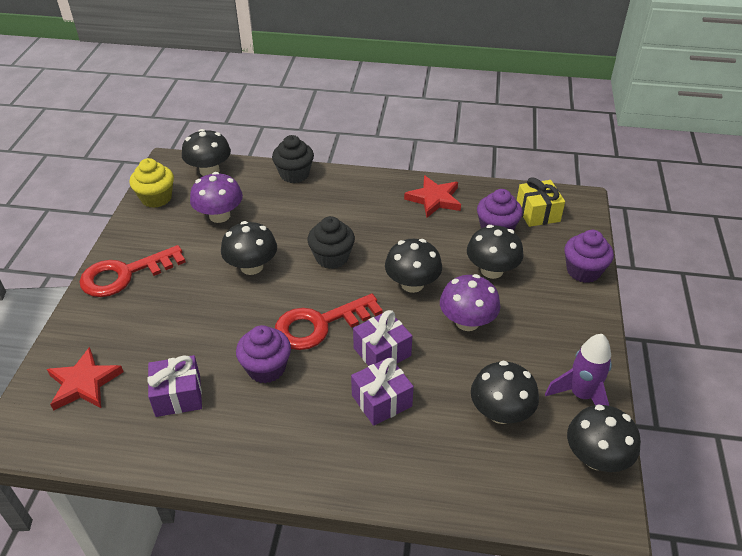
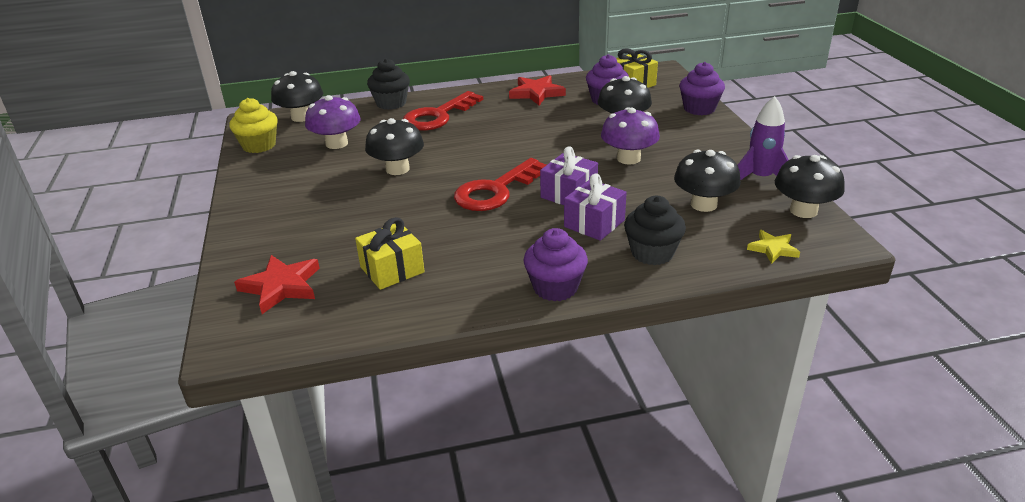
camera: 20 degrees left, 10 degrees down
red key [79,245,186,297] -> red key moved to [403,91,483,131]
purple gift [148,355,202,417] -> yellow gift [355,217,425,290]
purple cupcake [236,325,291,383] -> purple cupcake moved to [524,228,588,301]
black cupcake [307,216,355,269] -> black cupcake moved to [624,196,686,265]
black mushroom [385,239,442,293] -> none
none -> yellow star [747,230,800,264]

